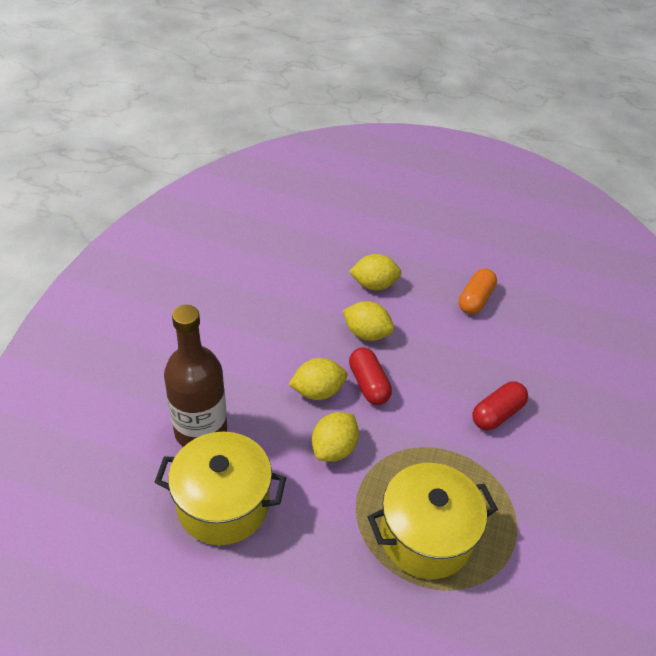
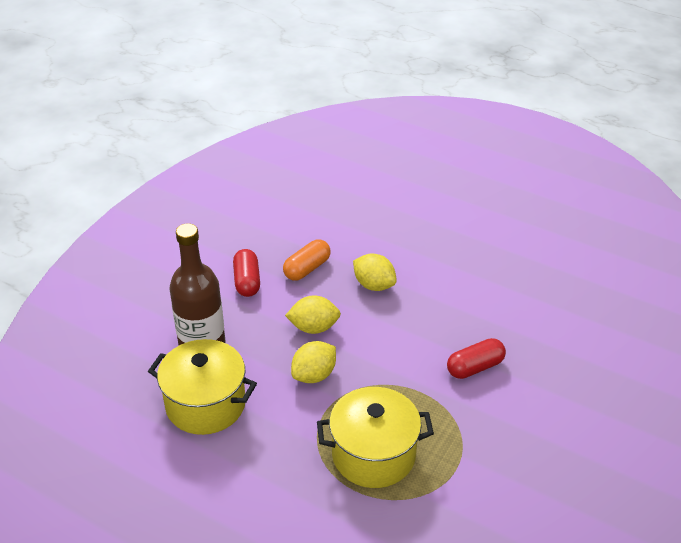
camera: 15 degrees right, 5 degrees down
yellow lemon [349,254,402,290] -> none
red capsule [349,348,392,405] -> red capsule moved to [233,249,260,297]
orange capsule [459,268,497,314] -> orange capsule moved to [283,239,331,281]

